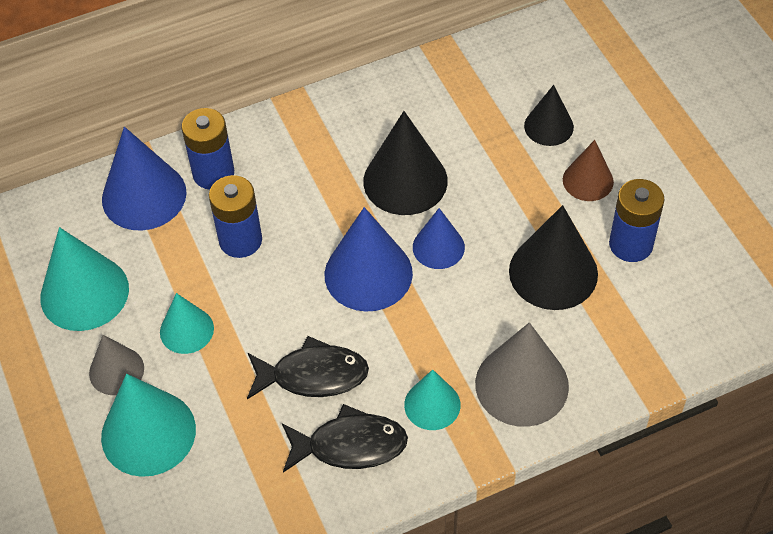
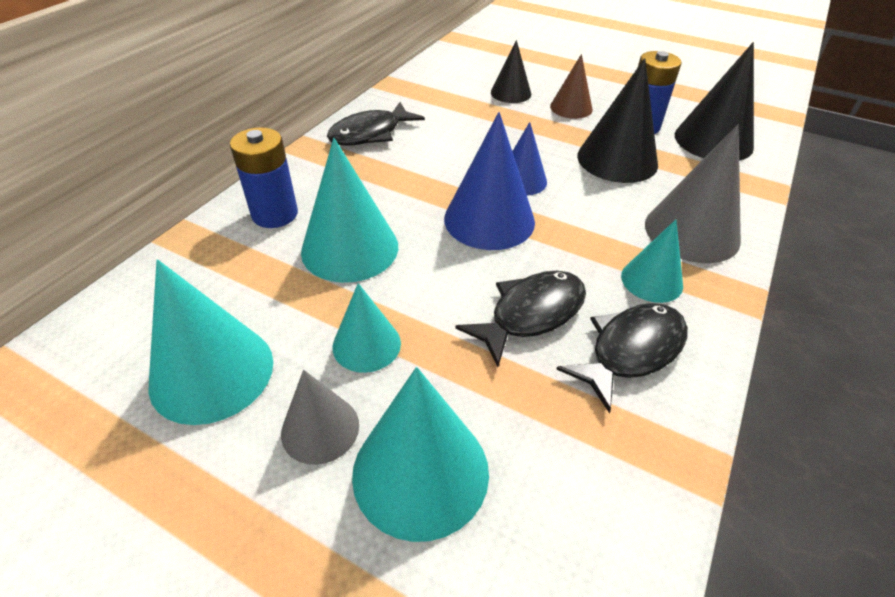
camera: 40 degrees left, 10 degrees down
blue cone [102,127,187,230] -> none
blue battery [209,175,262,258] -> turquoise cone [301,138,398,283]
black cone [363,111,448,215] -> black cone moved to [675,42,754,161]
none -> black fish [327,102,425,146]

